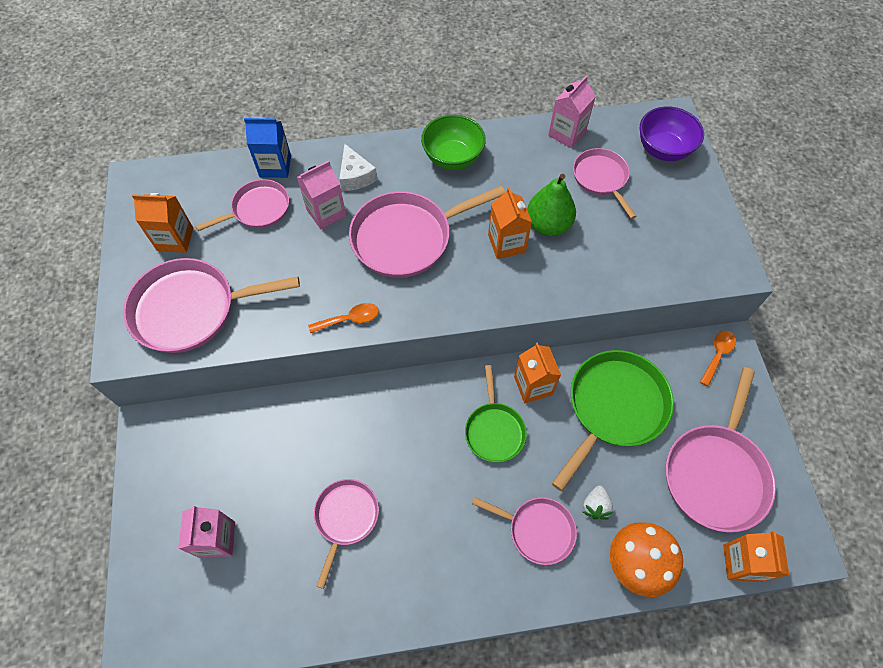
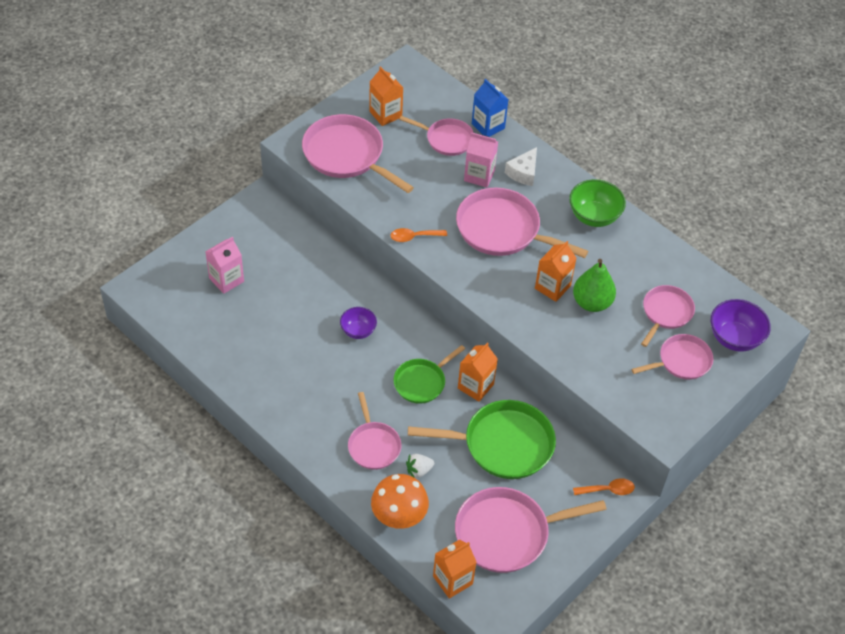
camera: 50 degrees right, 10 degrees down
orange spoon [308,303,379,333] -> orange spoon turned 135 degrees clockwise [391,228,447,242]
pink pan [314,479,379,589] -> pink pan moved to [631,334,714,380]
pink carton [548,76,596,148] -> none
none -> purple bowl [340,307,377,339]

